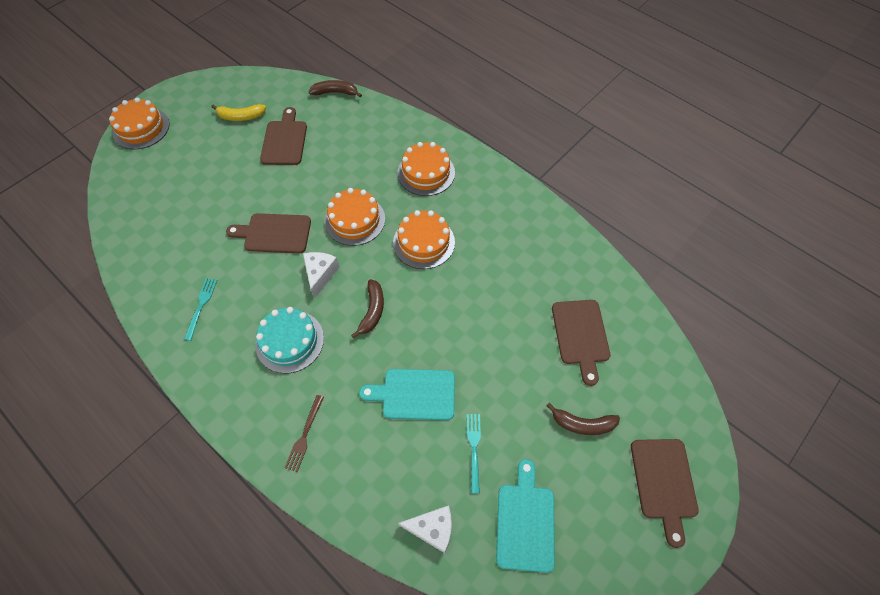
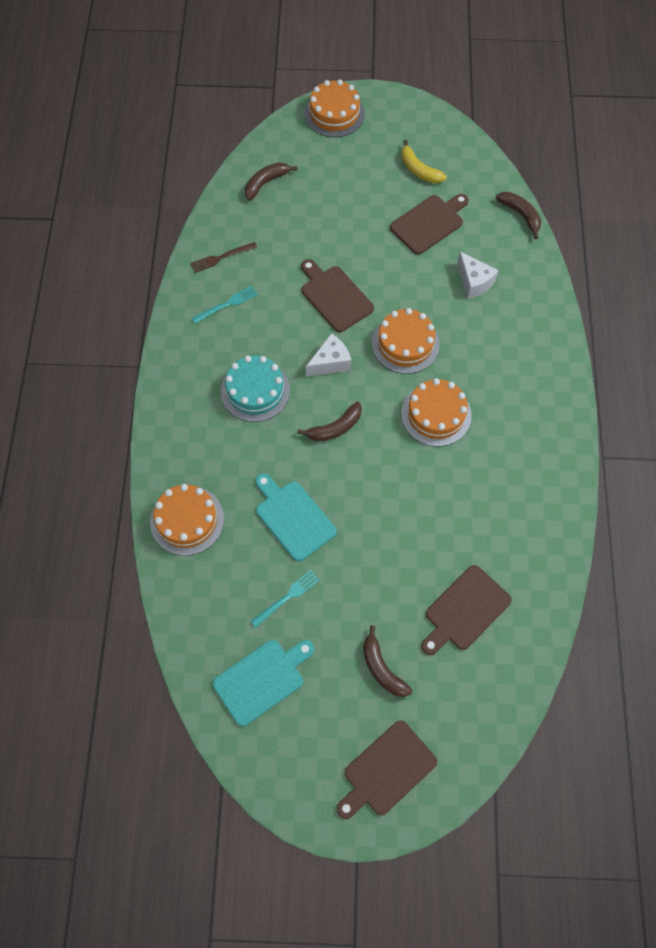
camera: 50 degrees right, 5 degrees up
brown fork [285,395,324,472] -> brown fork moved to [190,242,257,273]
orange cake [397,142,455,196] -> orange cake moved to [150,484,224,556]
white cheese [398,505,452,553] -> white cheese moved to [457,251,498,299]
none -> brown banana [245,162,297,200]

